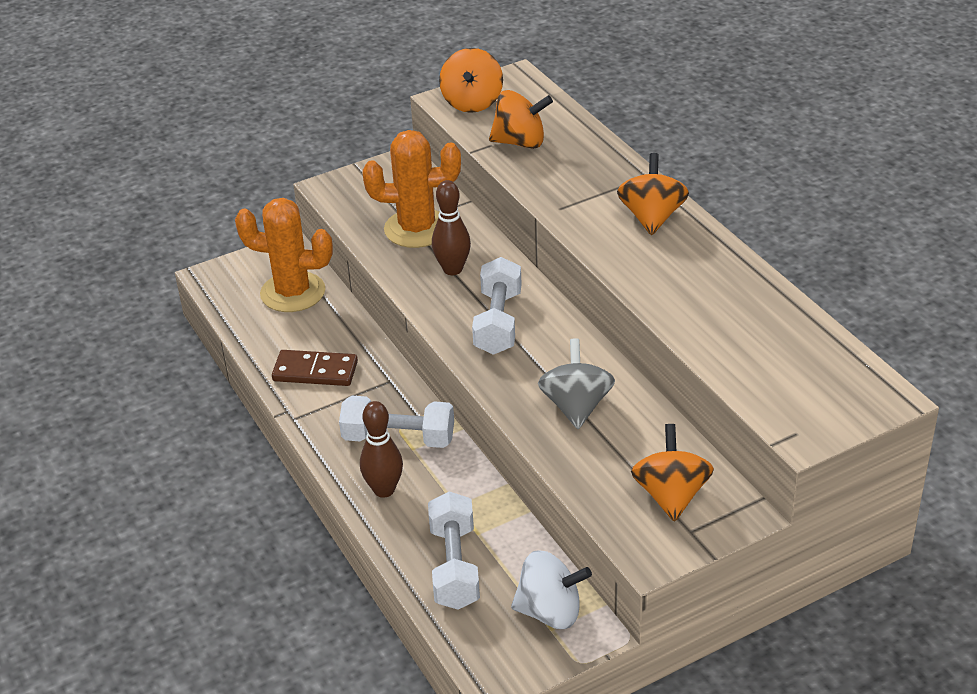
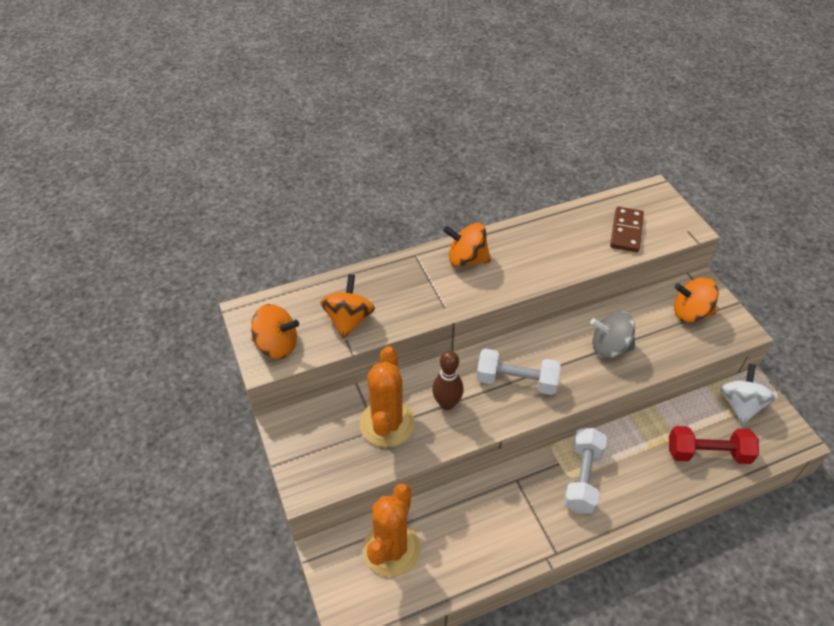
camera: 85 degrees left, 10 degrees up
brown domino [272,350,358,386] -> brown domino moved to [610,207,644,252]
brown bowling pin [360,401,403,498] -> none
white dumbbell [428,492,480,610] -> red dumbbell [669,426,759,464]

